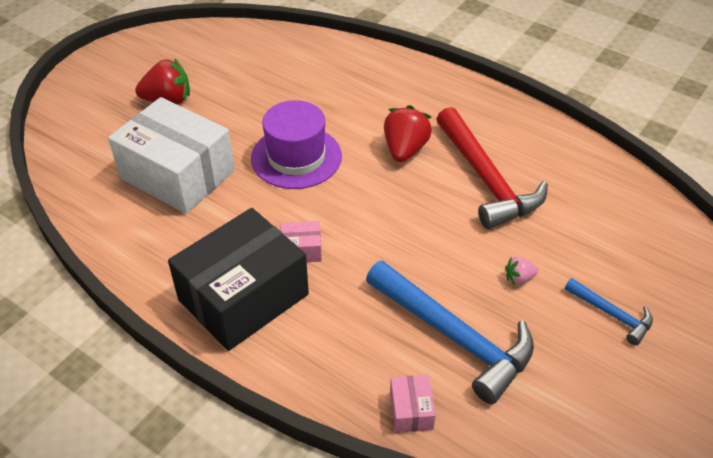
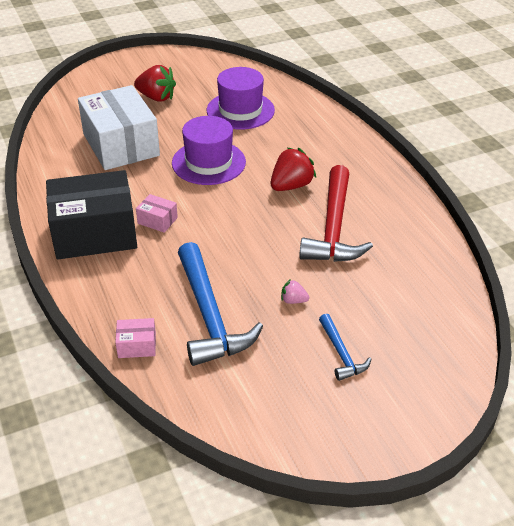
camera: 30 degrees right, 5 degrees down
pink box [390,375,436,433] -> pink box turned 60 degrees clockwise [115,318,156,358]
none -> purple hat [207,67,275,130]

